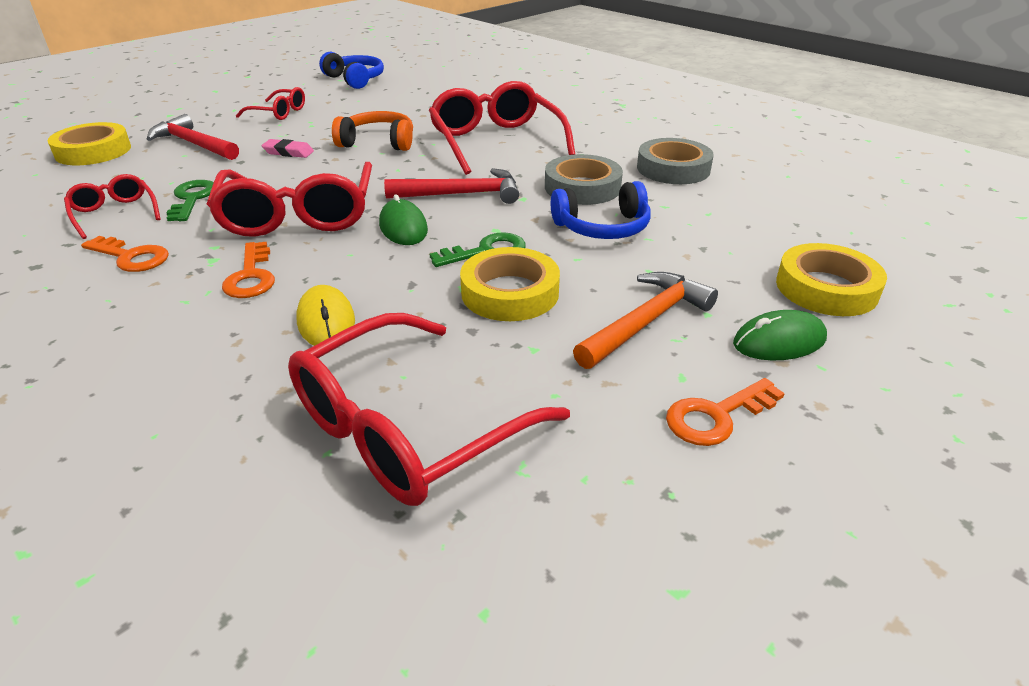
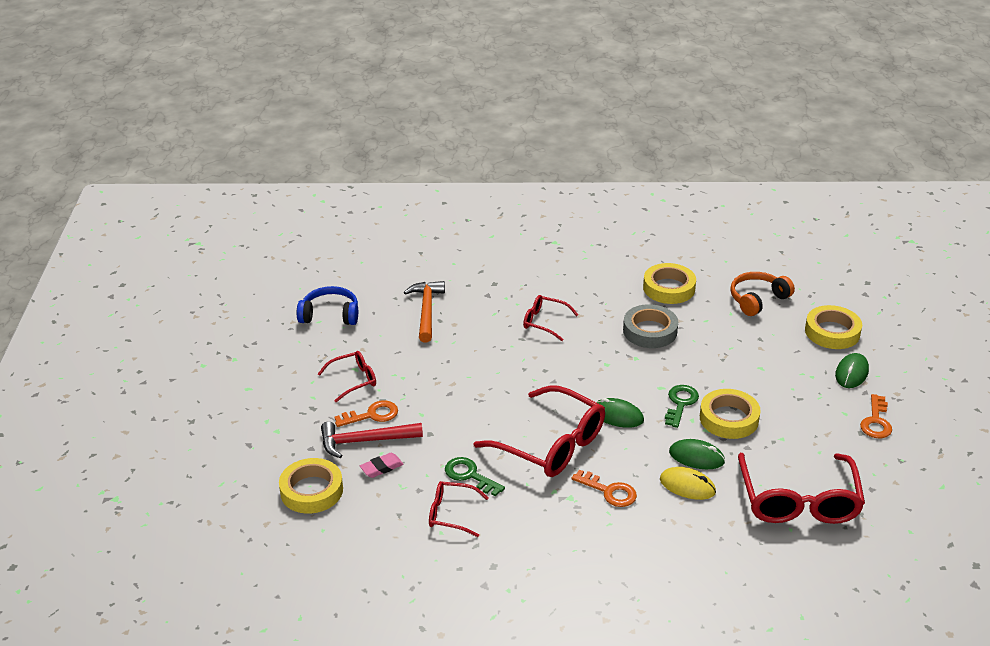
camera: 45 degrees left, 0 degrees up
orange key [81,236,169,272] -> orange key moved to [334,400,398,427]
pink eraser [261,139,314,158] -> pink eraser moved to [360,453,404,478]
orange headphones [332,111,413,151] -> orange headphones moved to [730,272,795,316]
red hammer [384,168,519,204] -> none
red glasses [429,81,576,175] -> red glasses [523,295,578,341], size x0.51
blue headphones [551,181,651,239] -> none
orange hammer [573,272,718,369] -> orange hammer moved to [404,281,445,342]
grey tape [637,138,714,184] -> yellow tape [643,263,696,304]
none -> green mouse [669,439,725,469]

